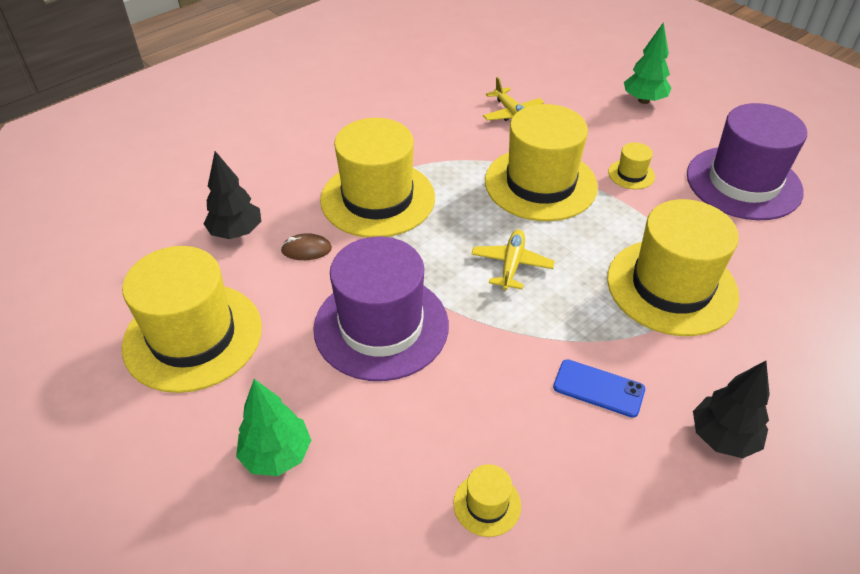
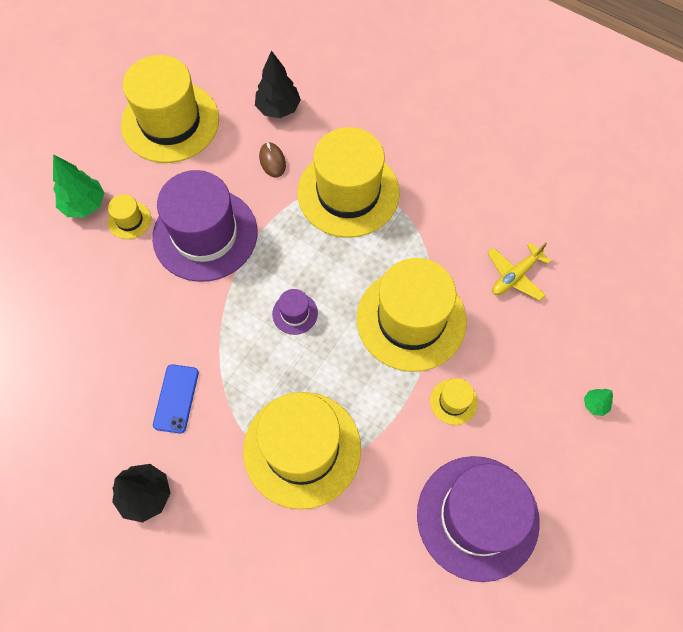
camera: 75 degrees right, 20 degrees up
yellow hat [453,464,521,537] -> yellow hat moved to [108,194,151,239]
yellow plane [471,230,555,290] -> purple hat [272,289,318,335]
green tree [624,22,671,104] -> green tree [584,389,613,416], size x0.52

